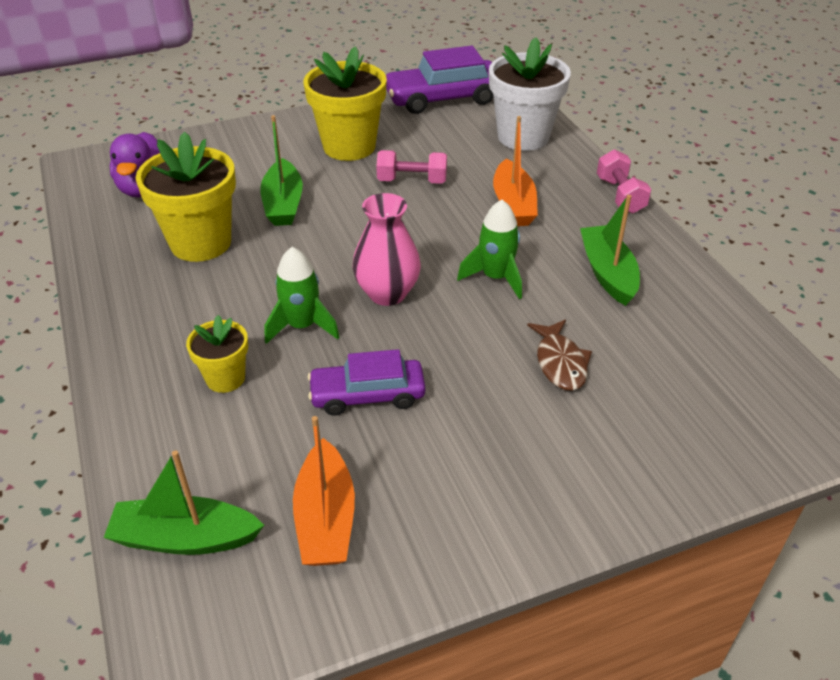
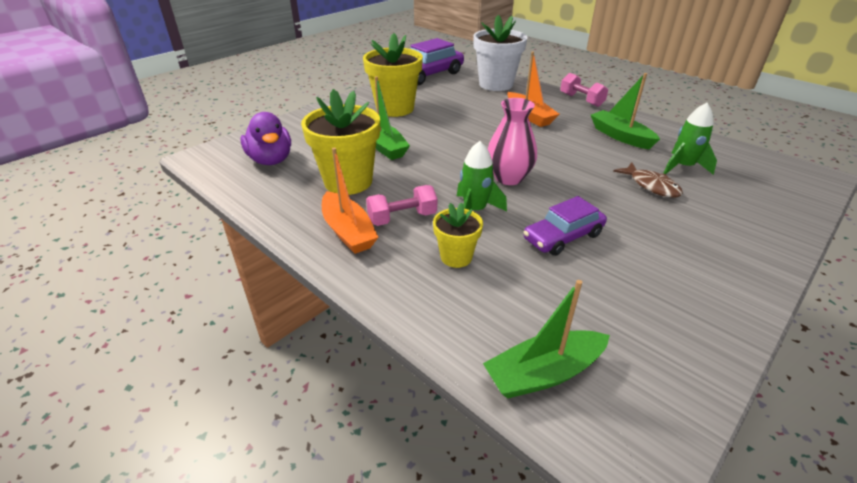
camera: 25 degrees left, 5 degrees down
orange boat [293,416,355,566] -> orange boat moved to [322,148,378,254]
pink dumbbell [376,150,447,184] -> pink dumbbell moved to [366,185,437,226]
green rocket [457,200,522,299] -> green rocket moved to [663,103,717,175]

